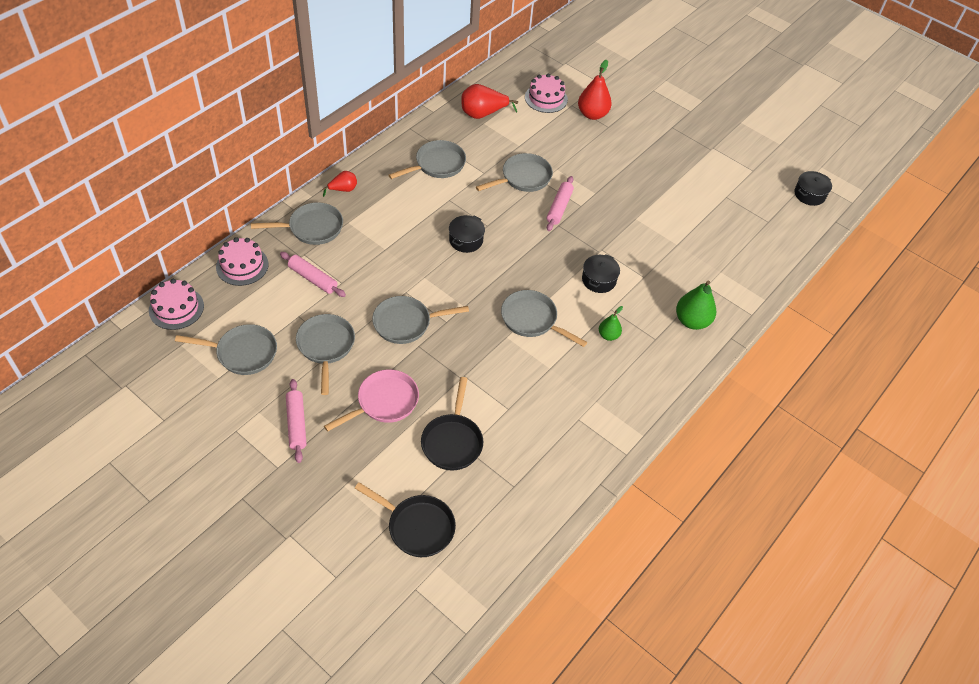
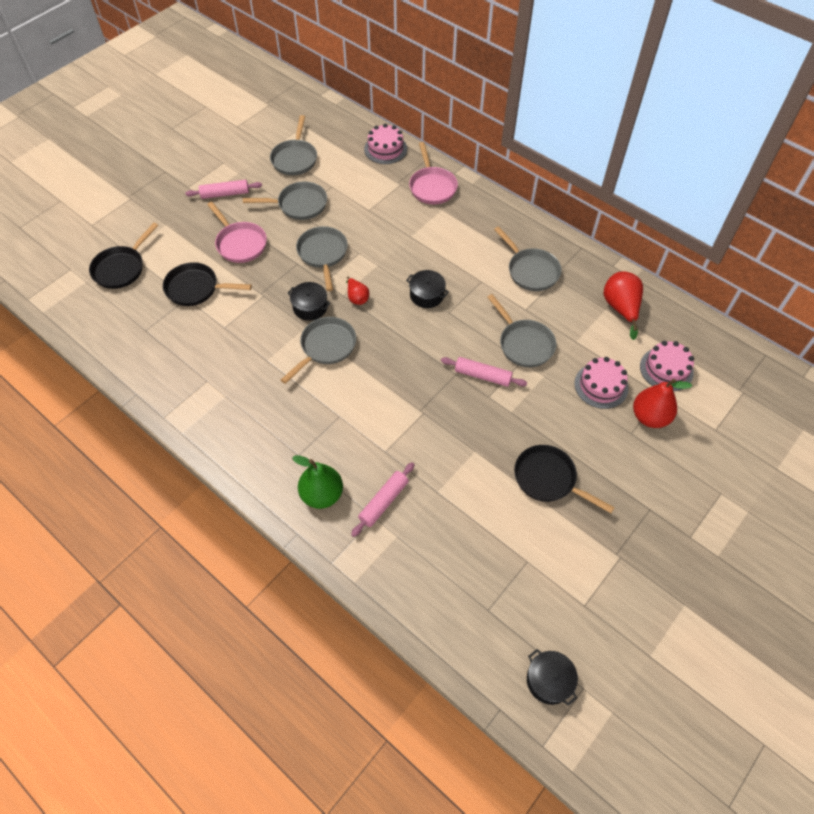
camera: 95 degrees right, 5 degrees up
pink cake [149,279,204,330] -> pink cake moved to [574,357,629,409]
grey pan [251,202,343,245] -> pink pan [409,142,458,204]
pink rolling pin [280,252,346,297] -> pink rolling pin moved to [351,462,415,537]
red pear [322,171,357,197] -> red pear moved to [346,276,369,305]
black pot [582,254,620,293] -> black pot moved to [287,282,330,321]
green pear [599,306,623,341] -> none
none -> black pan [514,445,615,513]

